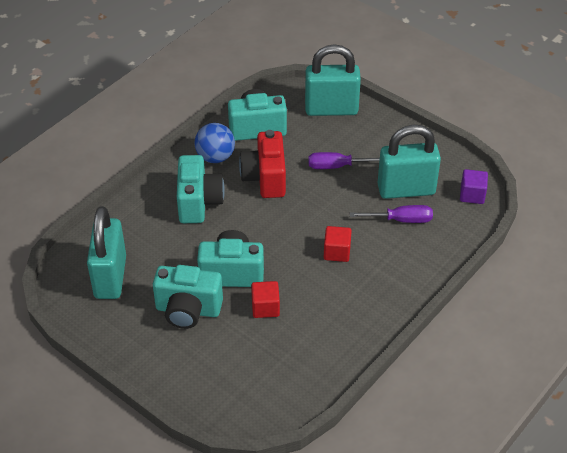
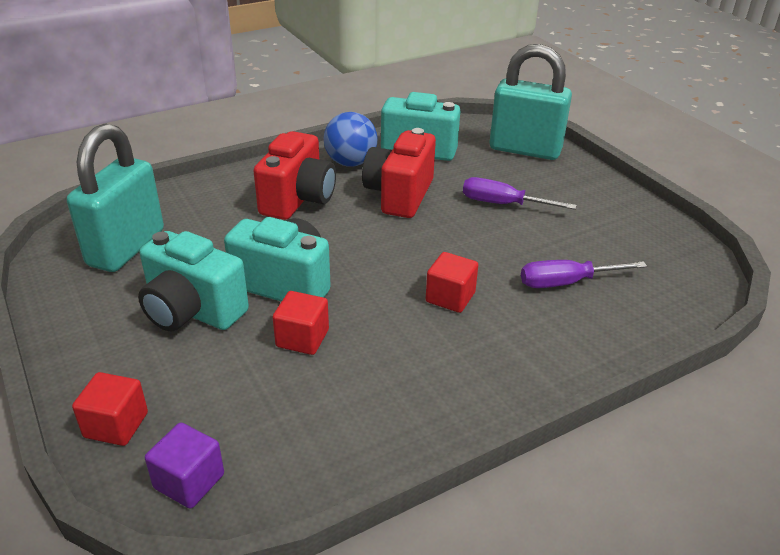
camera: 20 degrees right, 10 degrees down
turquoise camera [177,155,225,223] -> red camera [254,131,336,220]
purple screwdriver [350,205,433,223] -> purple screwdriver turned 150 degrees clockwise [521,260,647,288]
turquoise padlock [378,125,441,199] -> none
purple cube [460,169,488,204] -> purple cube moved to [145,423,224,509]
none -> red cube [72,372,148,446]

